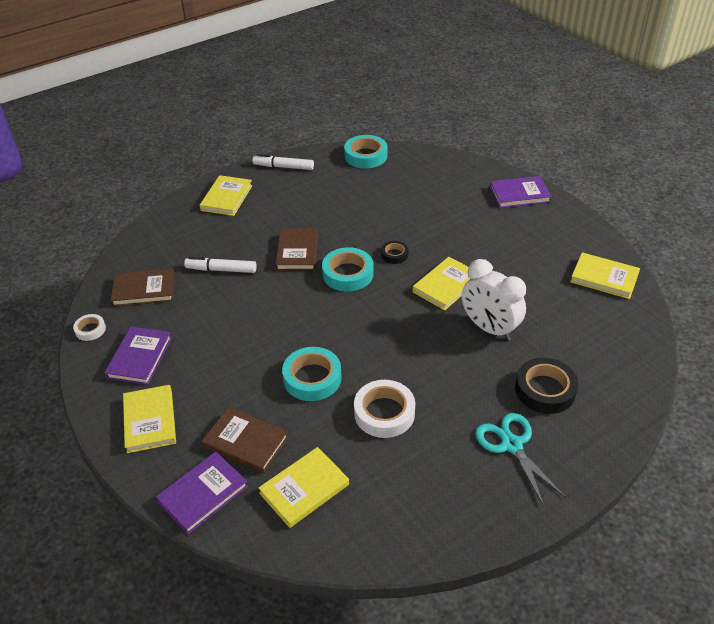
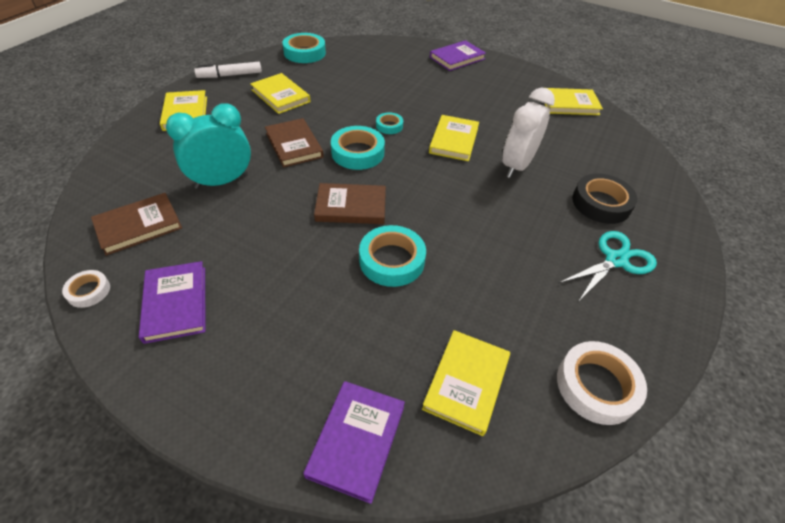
camera: 30 degrees left, 5 degrees up
yellow book [123,385,176,453] -> yellow book moved to [250,73,310,114]
white marker [184,257,257,273] -> turquoise clock [166,103,251,189]
brown book [202,407,289,473] -> brown book moved to [314,183,386,224]
white tape [354,380,415,438] -> white tape moved to [557,341,647,425]
black tape [381,241,408,264] -> turquoise tape [376,112,403,134]
white clock [462,259,526,340] -> white clock turned 105 degrees clockwise [502,87,555,178]
turquoise scissors [475,413,566,506] -> turquoise scissors turned 105 degrees clockwise [559,231,657,302]

